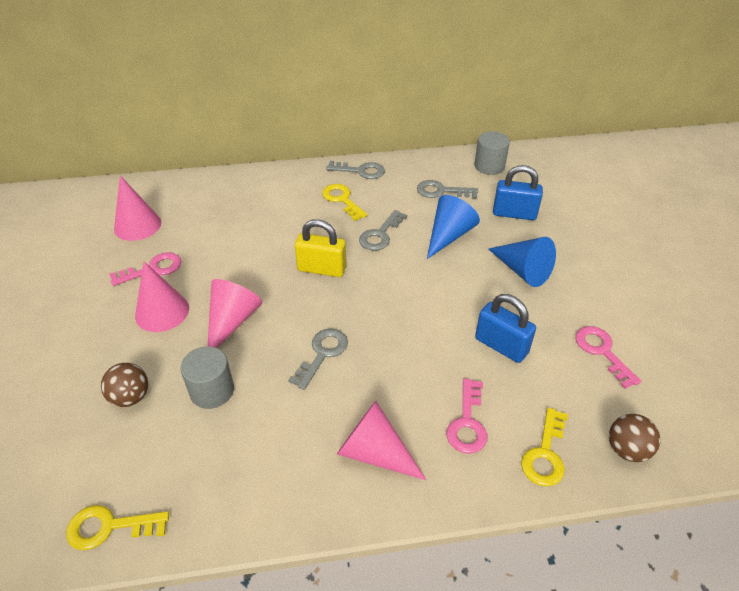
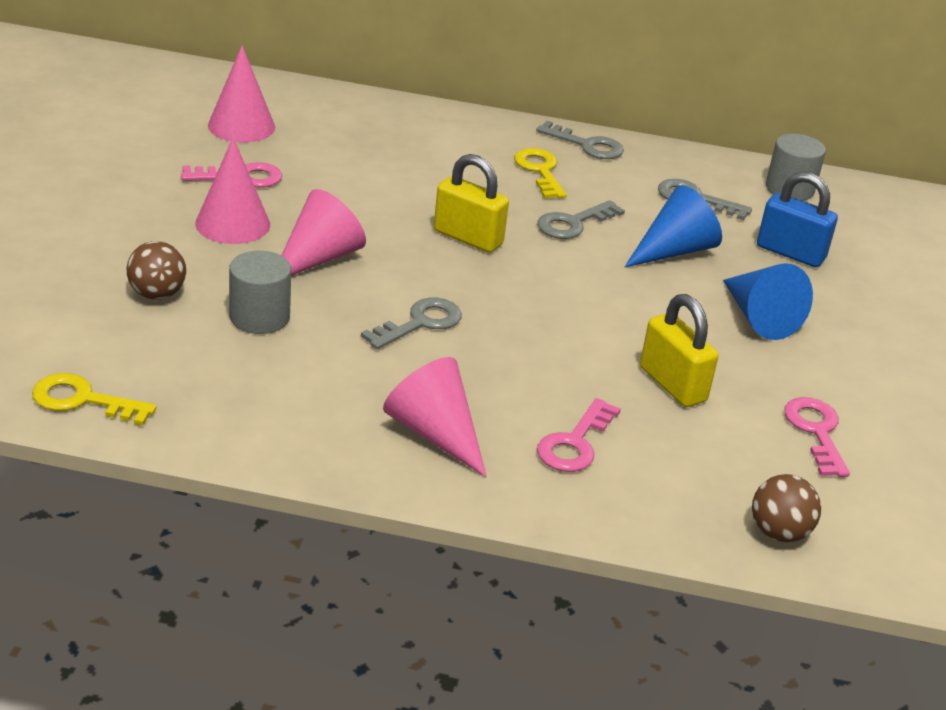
camera: 15 degrees right, 10 degrees down
blue padlock [475,294,536,363] -> yellow padlock [640,294,718,407]
yellow key [521,407,568,486] -> none

